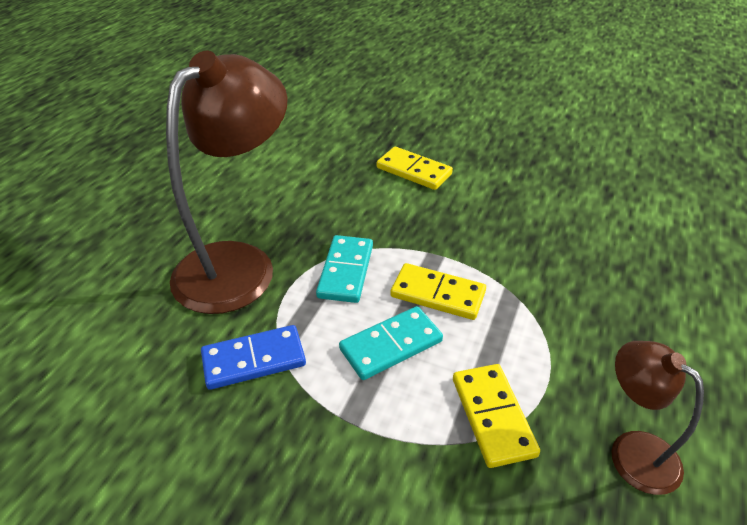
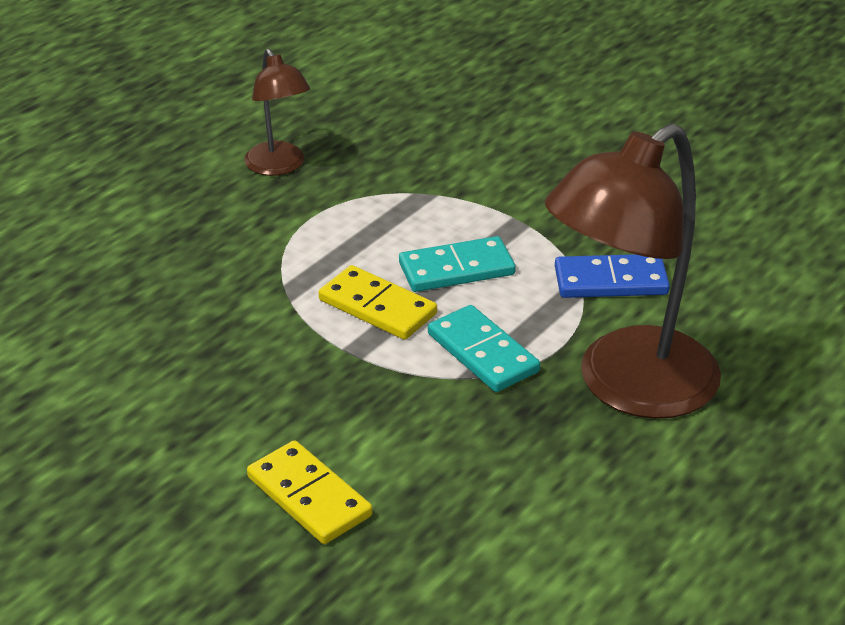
camera: 165 degrees left, 5 degrees down
turquoise domino [316,235,373,303] -> turquoise domino turned 60 degrees counterclockwise [428,305,540,392]
yellow domino [453,364,540,468] -> none

